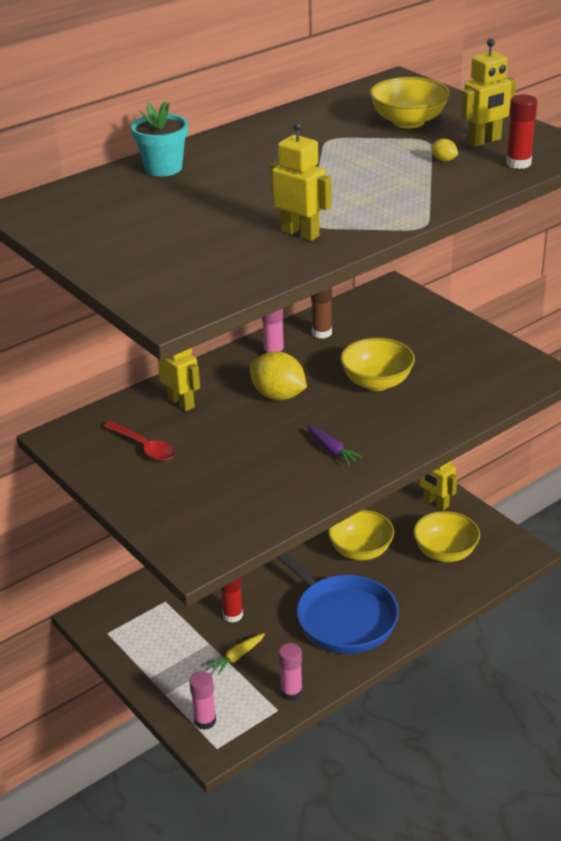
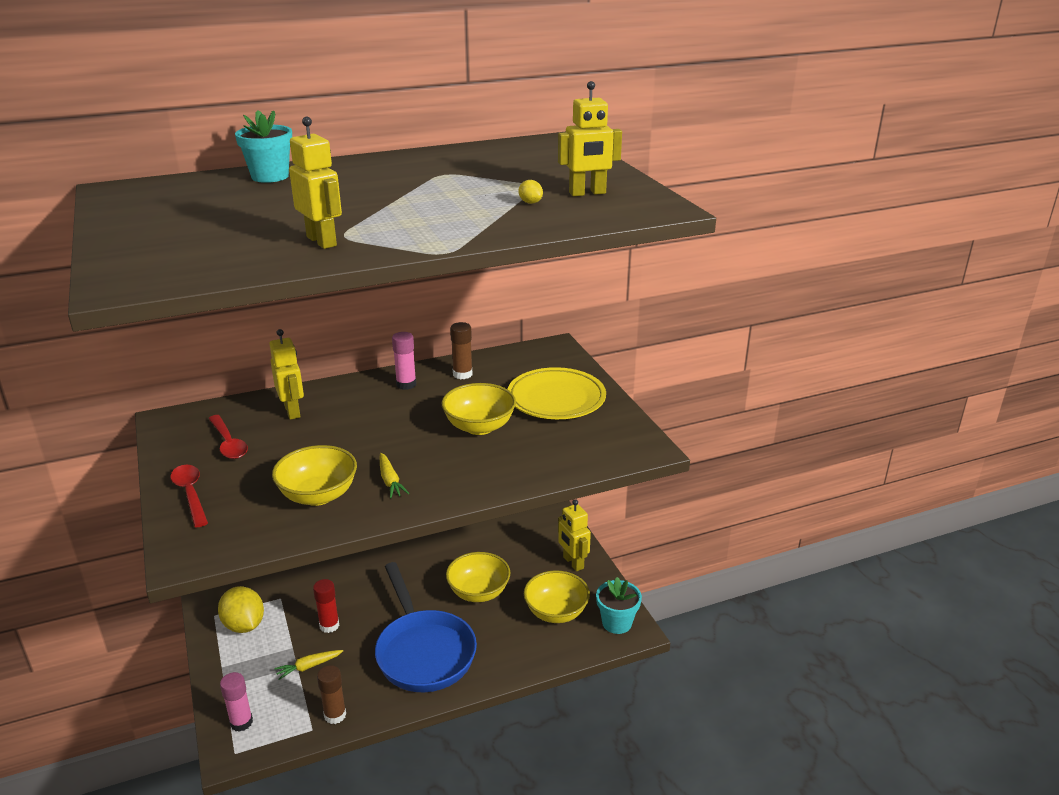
camera: 15 degrees right, 5 degrees down
yellow lemon [250,351,307,400] -> yellow lemon moved to [218,586,264,633]
pink glue stick [279,643,303,701] -> brown glue stick [317,665,346,724]
purple carrot [306,426,363,465] -> yellow carrot [380,453,409,498]
yellow bowl [370,77,449,129] -> yellow bowl moved to [272,445,357,506]
red glue stick [506,94,537,169] -> none
none -> red spoon [170,465,208,527]
none -> yellow plate [508,367,606,419]
none -> turquoise flower pot [596,577,642,634]

